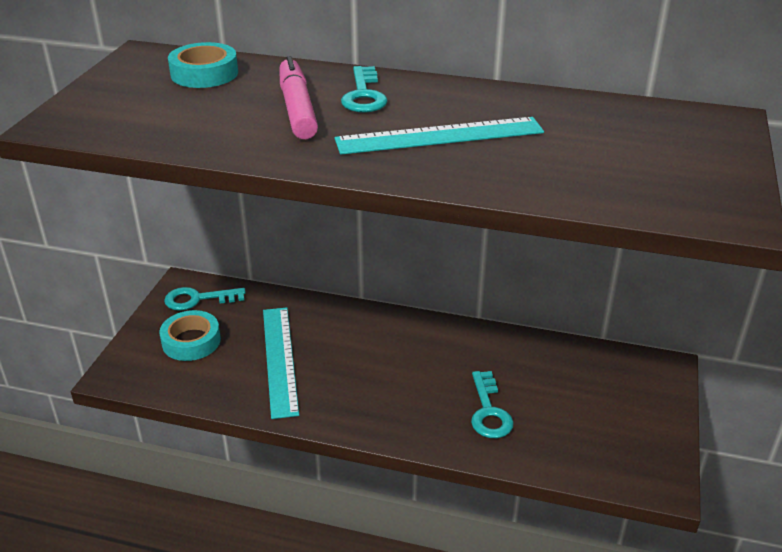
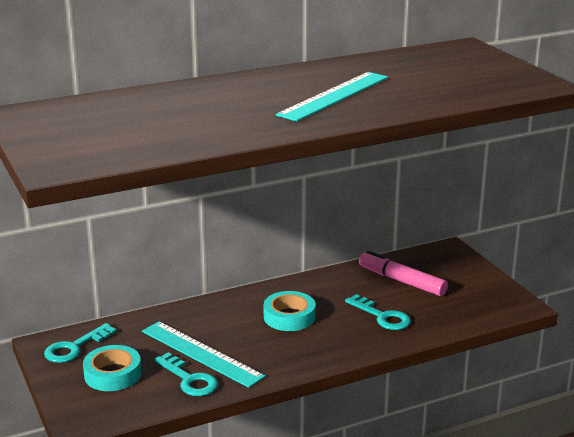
camera: 40 degrees left, 10 degrees down
turquoise tape [168,42,238,88] -> turquoise tape moved to [264,291,316,331]
pink marker [279,56,318,139] -> pink marker moved to [359,251,448,296]
turquoise key [341,66,387,113] -> turquoise key moved to [154,352,218,396]

